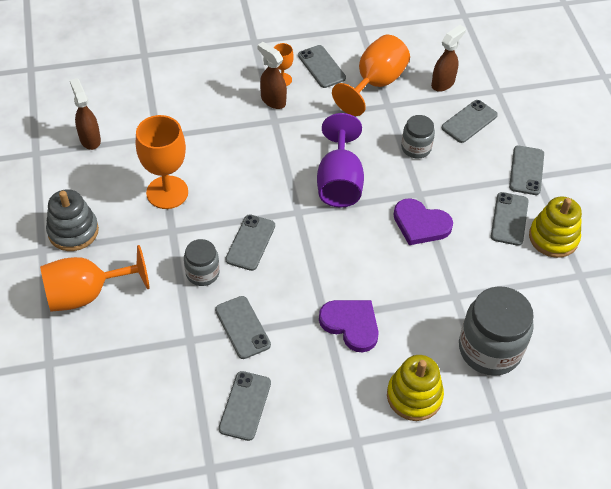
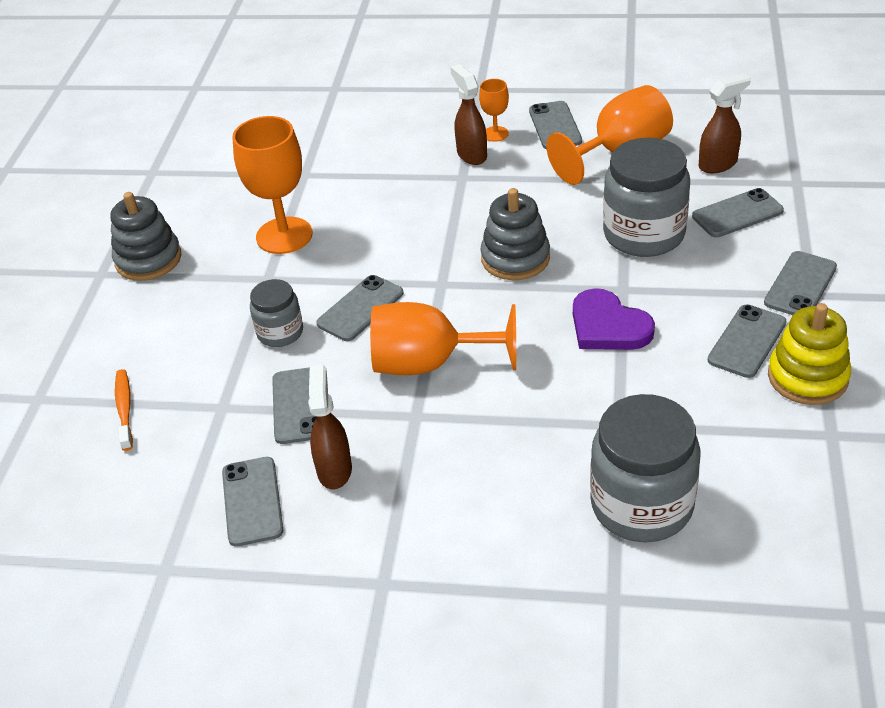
camera: 25 degrees right, 10 degrees down
orange goblet [40,245,149,312] -> orange goblet moved to [370,302,516,375]
brown spray bottle [70,78,101,150] -> brown spray bottle moved to [308,365,352,489]
grey phone [219,371,271,441] -> grey phone turned 45 degrees counterclockwise [222,457,283,547]
purple goblet [317,113,364,207] -> grey stacking toy [480,188,550,280]
purple heart [319,300,379,352] -> none
yellow stacking toy [387,355,444,421] -> none
grey jar [401,115,435,158] -> grey jar [603,138,690,257], size x1.82
none -> orange toothbrush [115,369,133,451]

